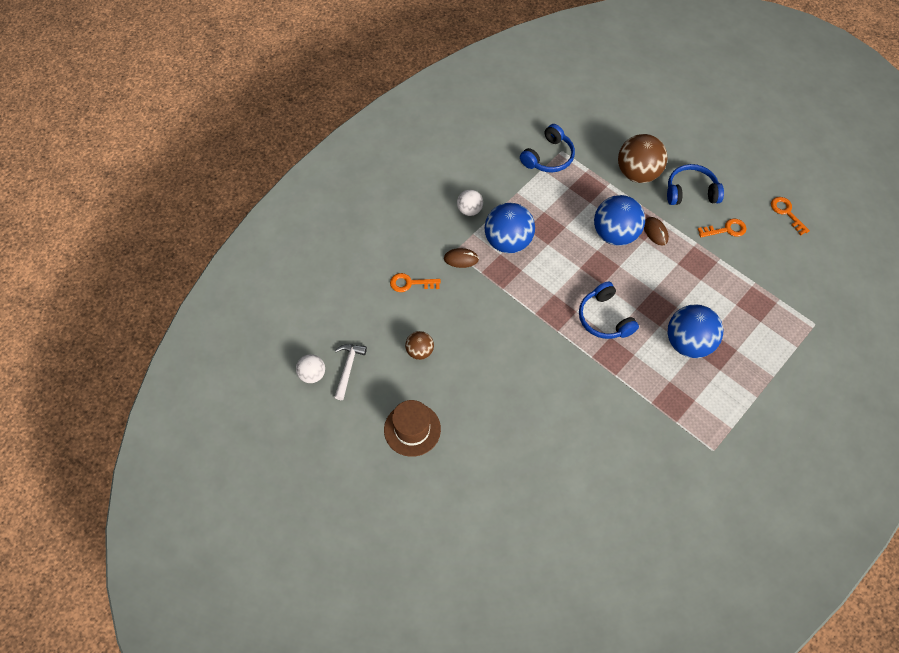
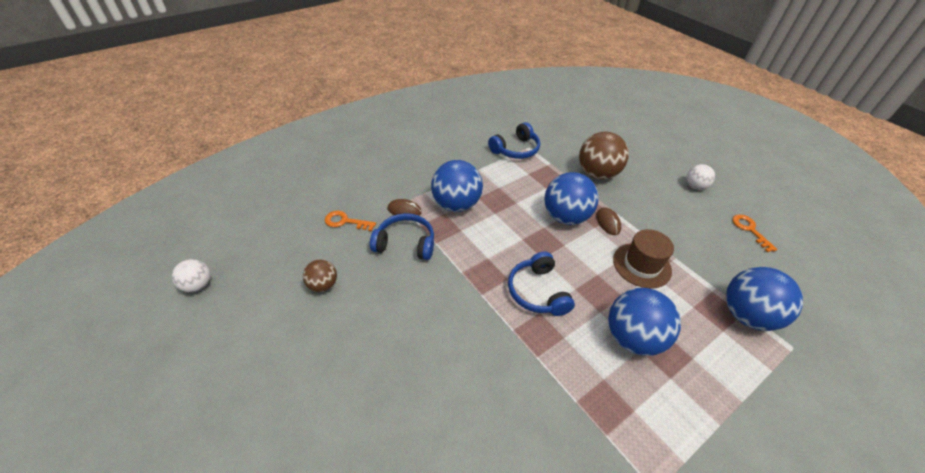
camera: 10 degrees right, 15 degrees down
white hammer [334,344,367,400] -> none
brown hat [384,400,441,457] -> brown hat moved to [613,229,674,288]
white ball [457,190,483,216] -> white ball moved to [686,164,715,190]
blue headphones [667,164,724,205] -> blue headphones moved to [370,213,434,260]
orange key [698,219,747,237] -> none
none -> blue ball [726,267,803,331]

